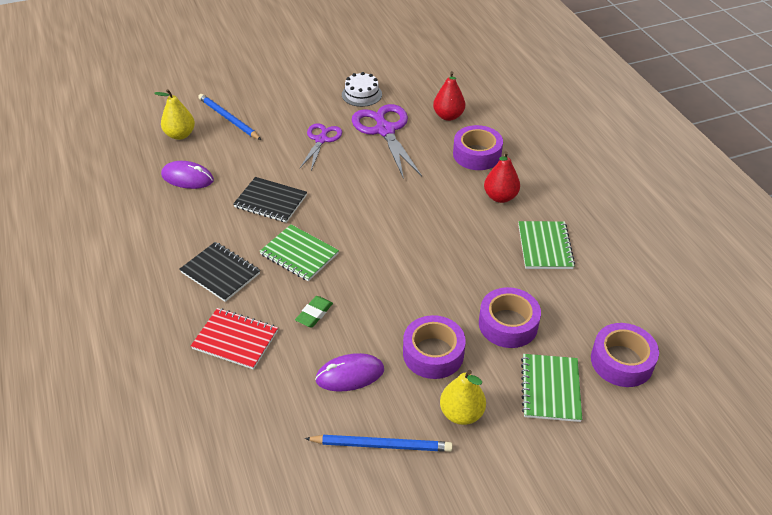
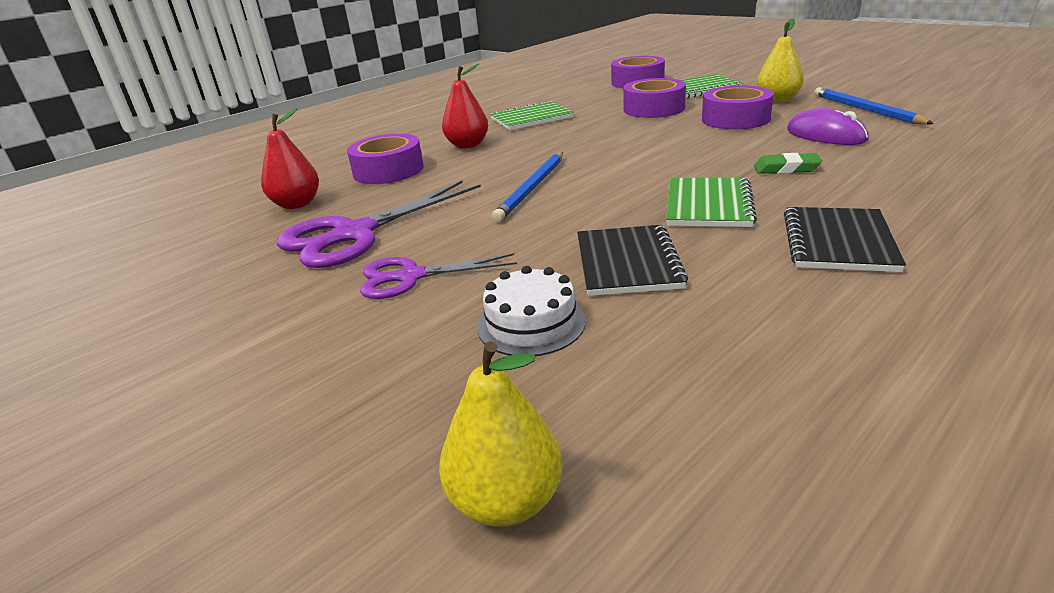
camera: 110 degrees left, 15 degrees down
purple mouse [161,161,214,189] -> none
red notebook [191,308,278,370] -> none
blue pencil [198,94,261,140] -> blue pencil moved to [492,152,563,222]
white cake [342,72,382,107] -> white cake moved to [477,266,586,356]

